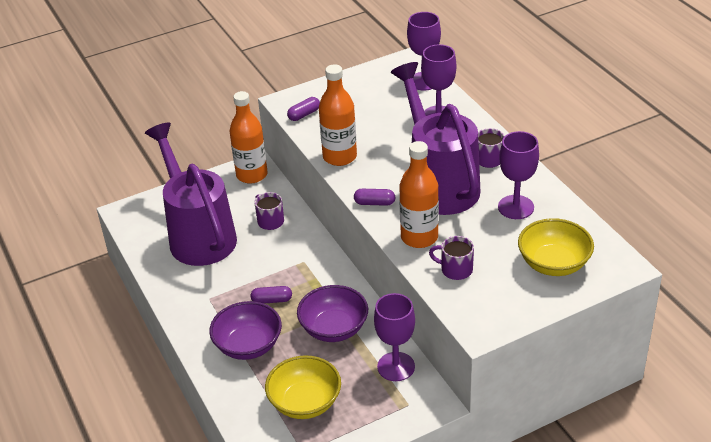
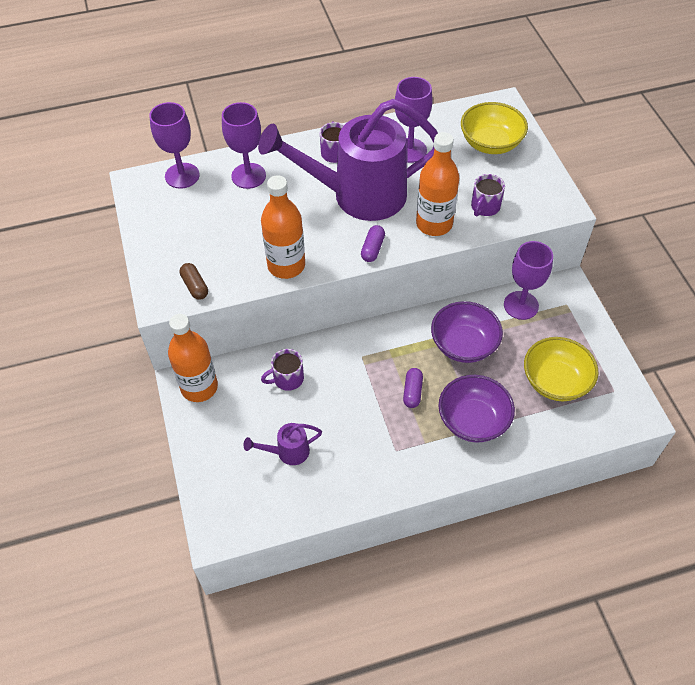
camera: 80 degrees left, 15 degrees up
purple watering can [145,123,237,266] -> purple watering can [244,423,322,465], size x0.40
purple capsule [287,97,320,121] -> brown capsule [180,263,208,300]

